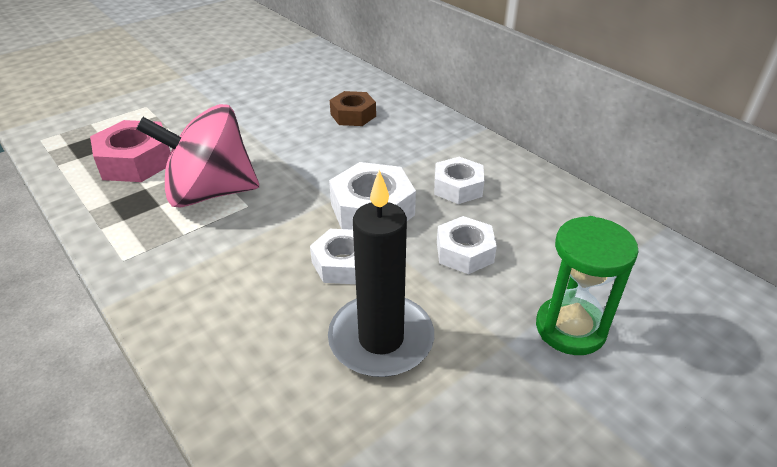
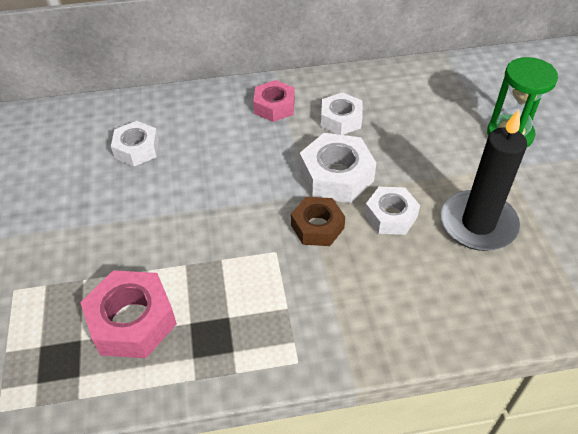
camera: 60 degrees left, 10 degrees up
pink spinning top [136,104,259,207] -> none
brown nut [330,91,376,126] -> brown nut moved to [291,197,345,246]
white nut [437,216,497,274] -> white nut moved to [111,121,159,166]
none -> pink nut [253,80,295,122]

